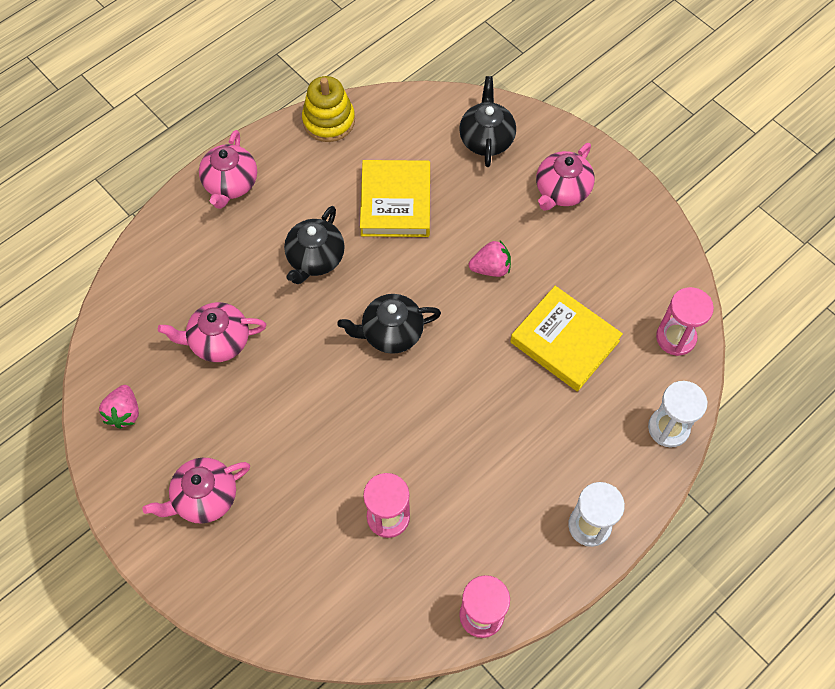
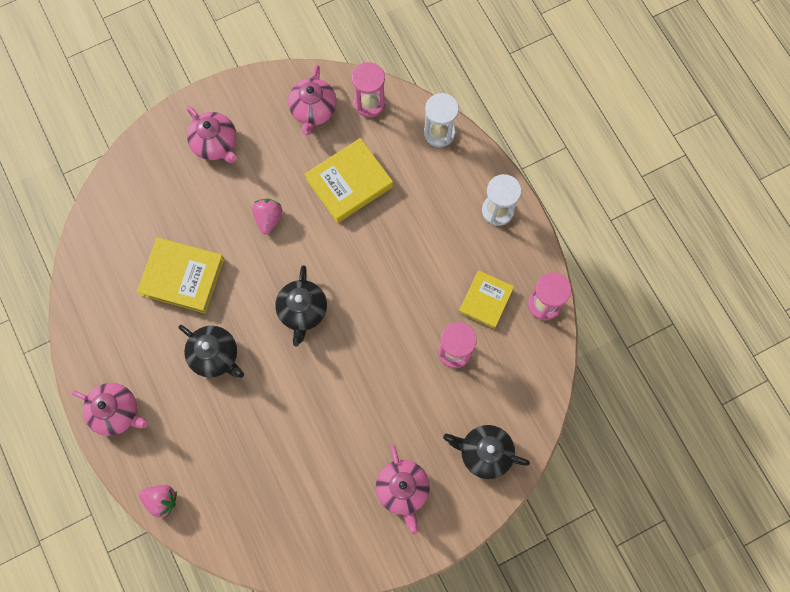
camera: 75 degrees left, 10 degrees up
pink strawberry [99,385,139,429] -> pink strawberry moved to [139,485,177,518]
pink teapot [158,302,266,362] -> pink teapot moved to [288,65,337,135]
yellow stacking toy [302,76,355,142] -> none
black teapot [459,76,516,167] -> black teapot moved to [443,425,530,479]
none -> yellow book [459,270,514,329]

